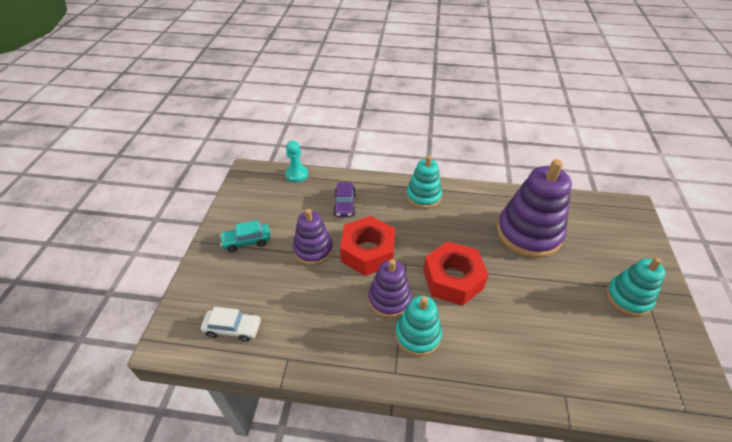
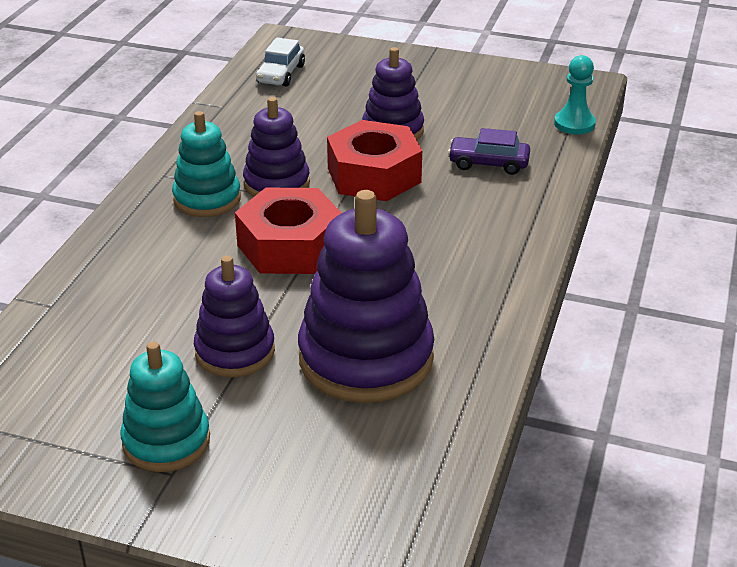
camera: 100 degrees right, 10 degrees down
turquoise car [220,220,270,252] -> none
turquoise stacking toy [406,155,442,209] -> none
none -> purple stacking toy [194,256,275,378]

